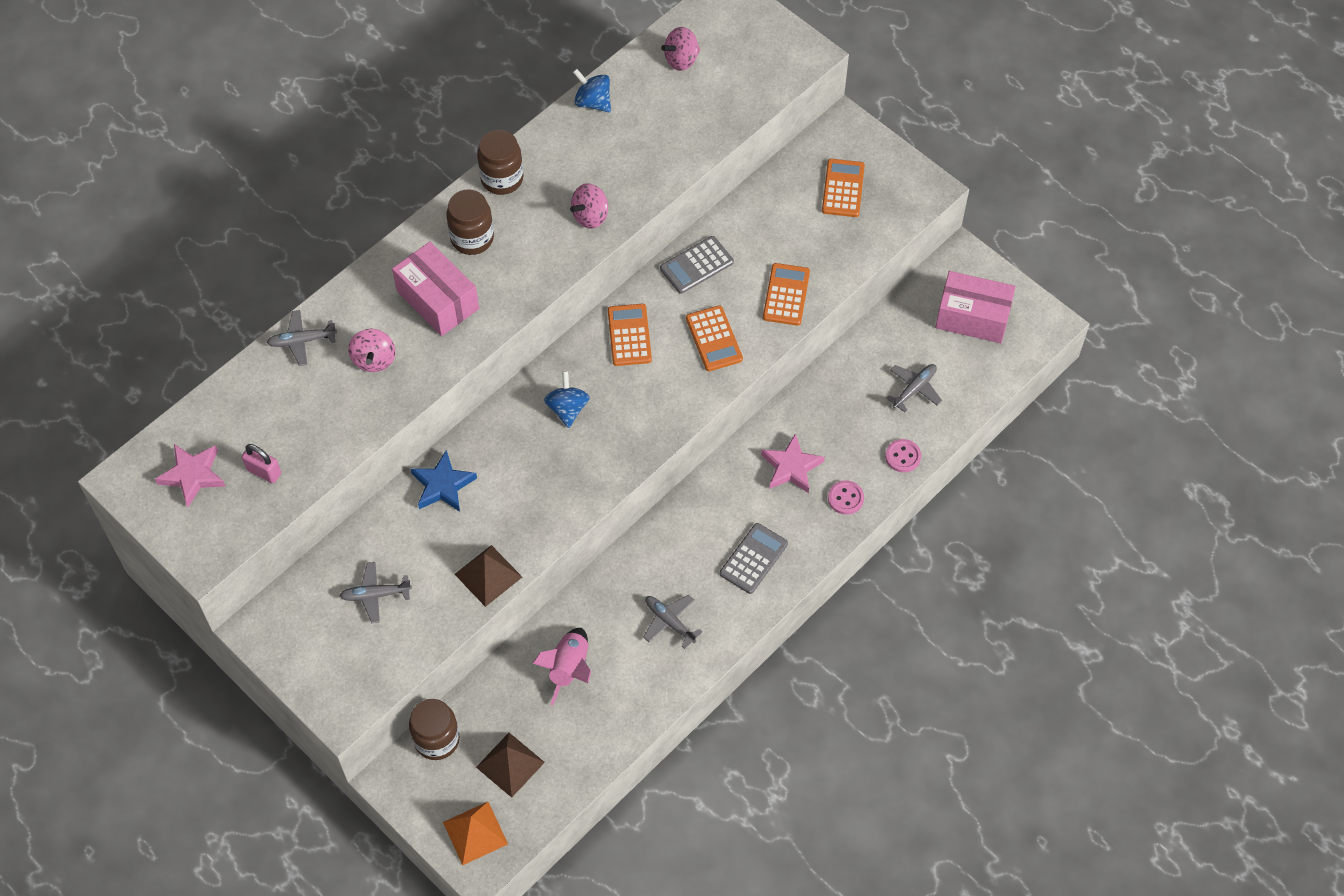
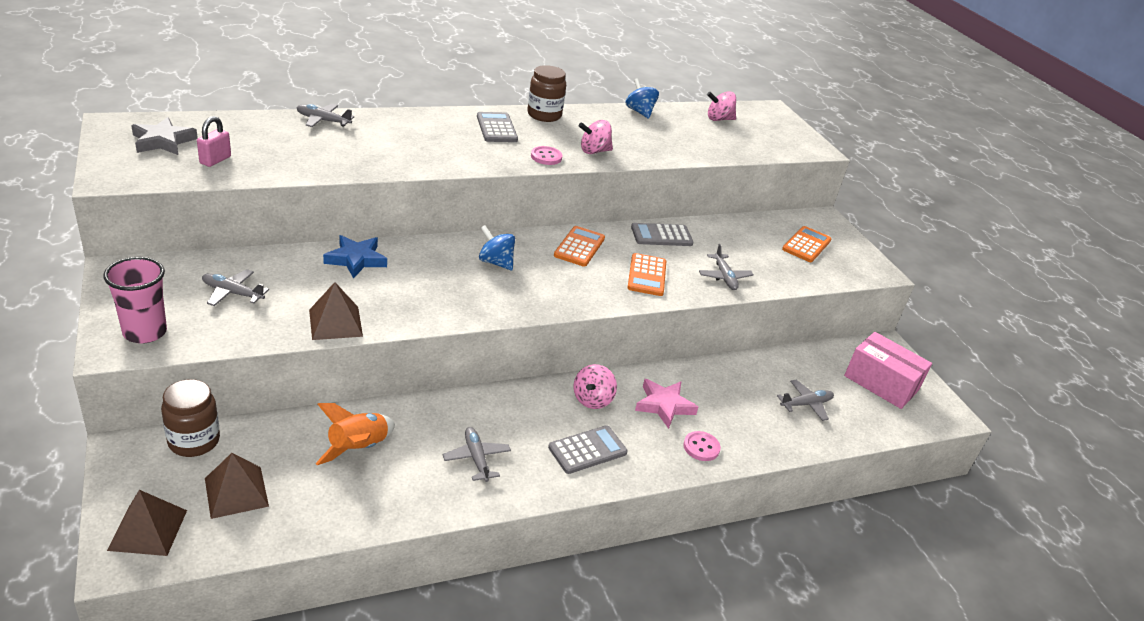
camera: 20 degrees right, 25 degrees down
pink star [155,444,226,507] -> grey star [131,117,198,155]
pink padlock [242,444,281,484] -> pink padlock turned 60 degrees clockwise [197,116,231,167]
pink spinning top [348,329,396,372] -> pink spinning top moved to [574,364,617,409]
pink box [392,242,479,336] -> none
orange pyramid [443,802,508,866] -> brown pyramid [107,490,187,556]
brown jar [446,189,494,255] -> grey calculator [477,112,518,142]
pink rocket [532,628,591,706] -> orange rocket [315,403,395,465]
blue spinning top [544,371,590,428] -> blue spinning top turned 75 degrees counterclockwise [479,225,515,270]
orange calculator [763,263,810,326] -> grey plane [699,244,754,290]
pink button [885,439,921,473] -> pink button moved to [531,146,562,165]
none -> pink cup [103,257,167,344]

